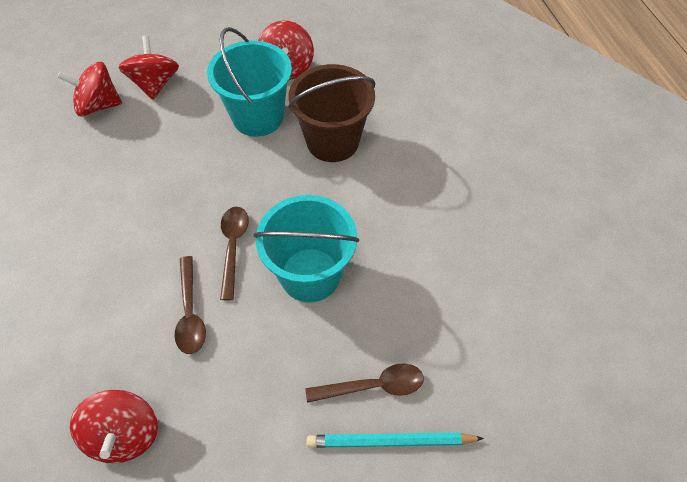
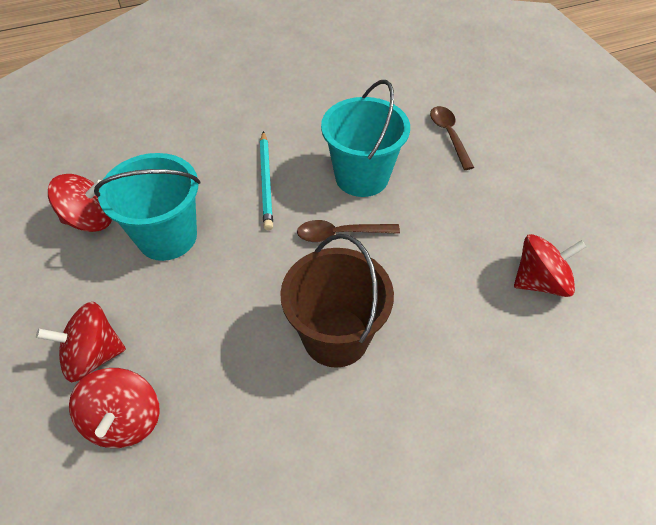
camera: 95 degrees left, 5 degrees down
brown spoon [175,256,206,354] -> none
brown bucket [288,64,375,162] -> brown bucket moved to [280,234,394,368]
turquoise pencil [306,433,484,448] -> turquoise pencil moved to [260,131,273,230]

